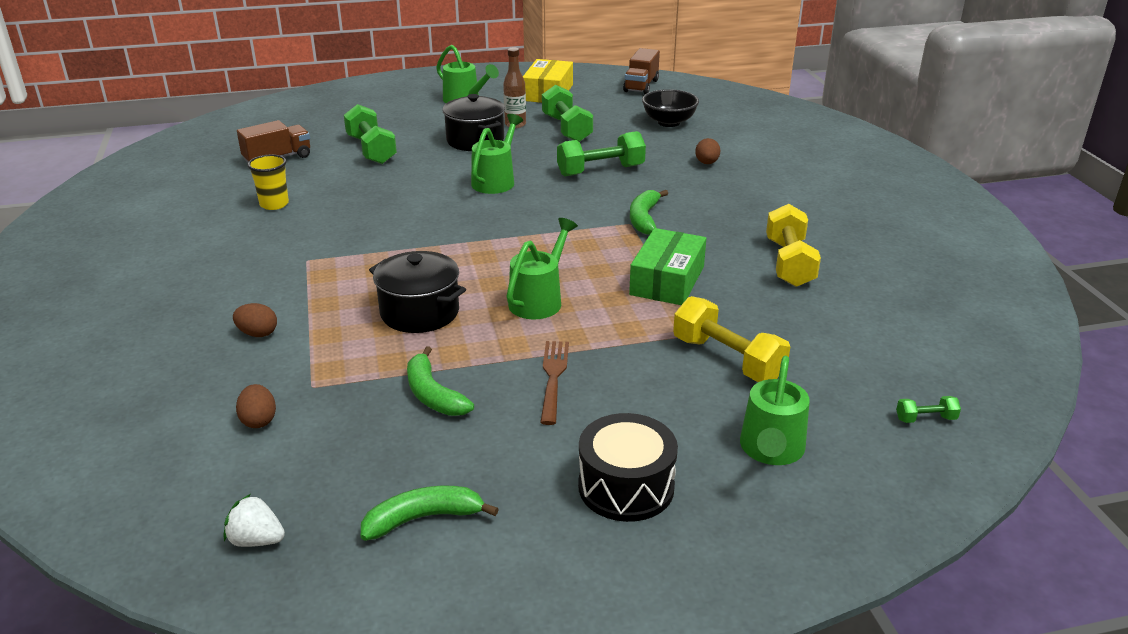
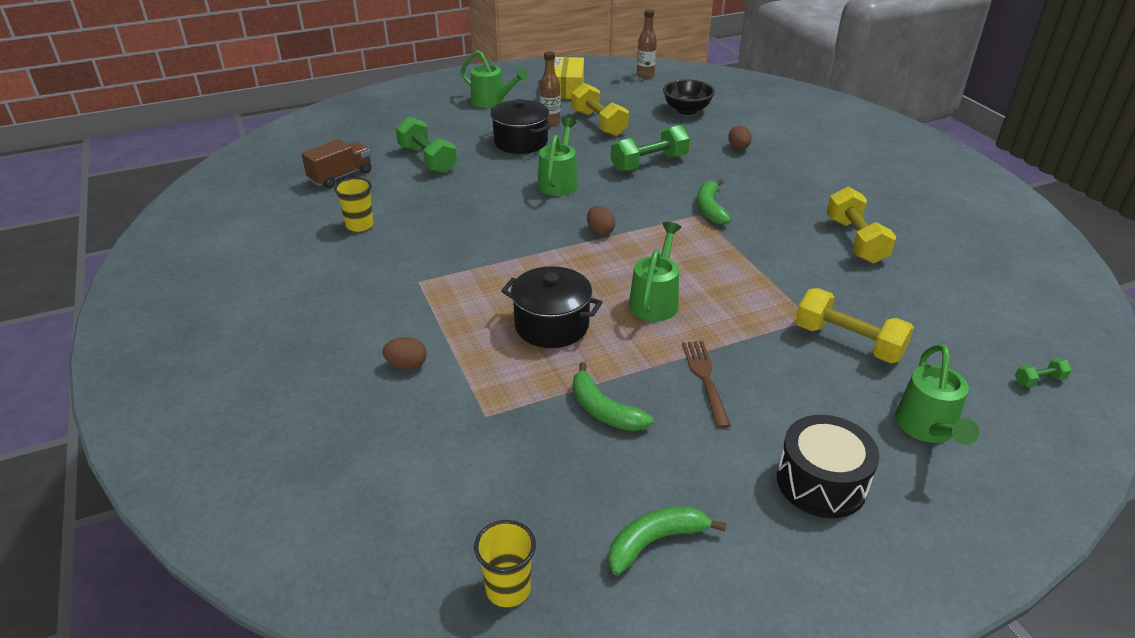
camera: 10 degrees left, 5 degrees up
white strawberry [224,494,285,547] -> yellow cup [474,520,536,607]
brown egg [236,384,276,428] -> brown egg moved to [587,206,615,236]
green dumbbell [542,85,593,142] -> yellow dumbbell [572,83,629,136]
brown truck [623,48,660,94] -> brown bottle [637,9,657,79]
green box [629,228,706,305] -> none

